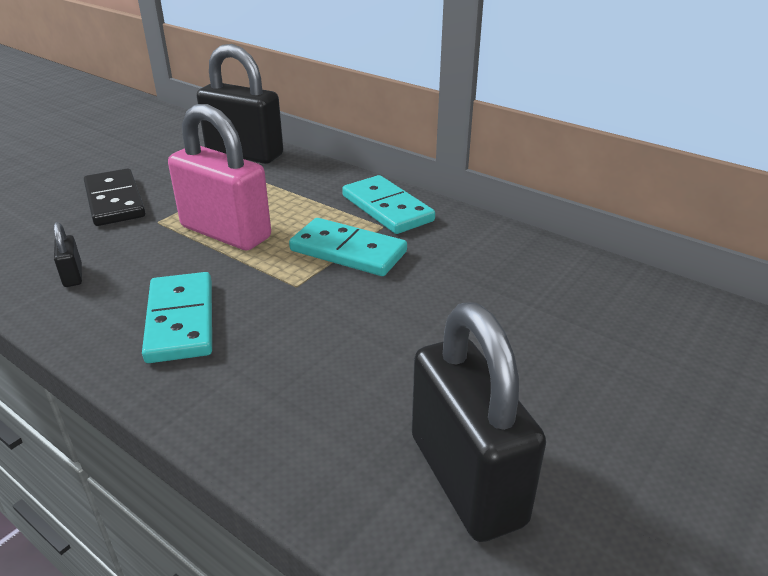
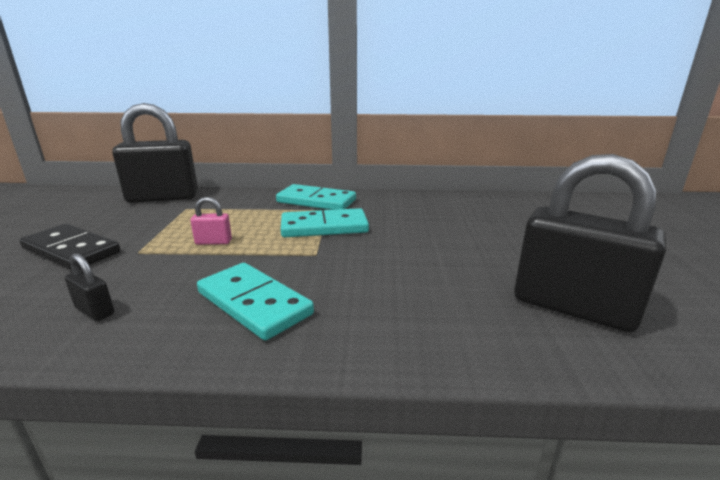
camera: 35 degrees left, 10 degrees down
pink padlock [168,104,271,250] -> pink padlock [191,197,232,245], size x0.41

